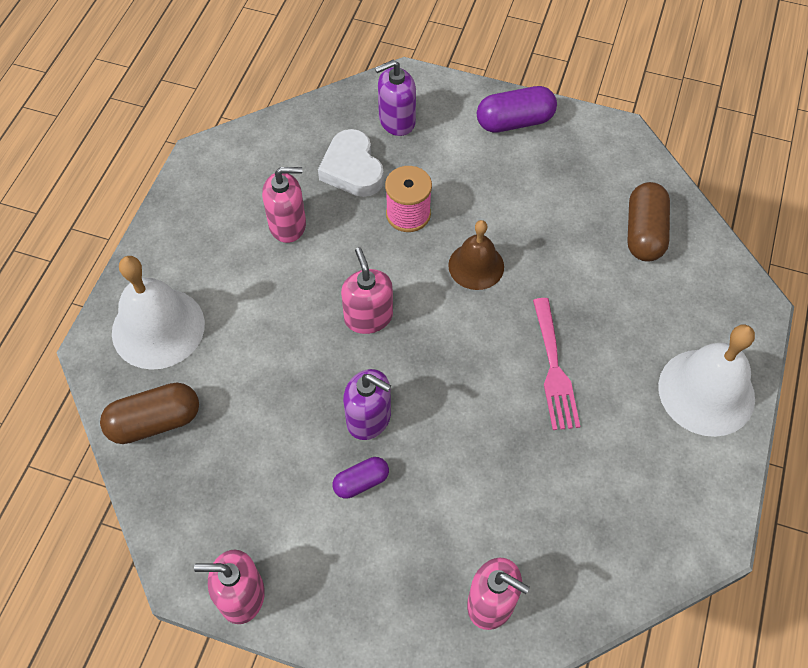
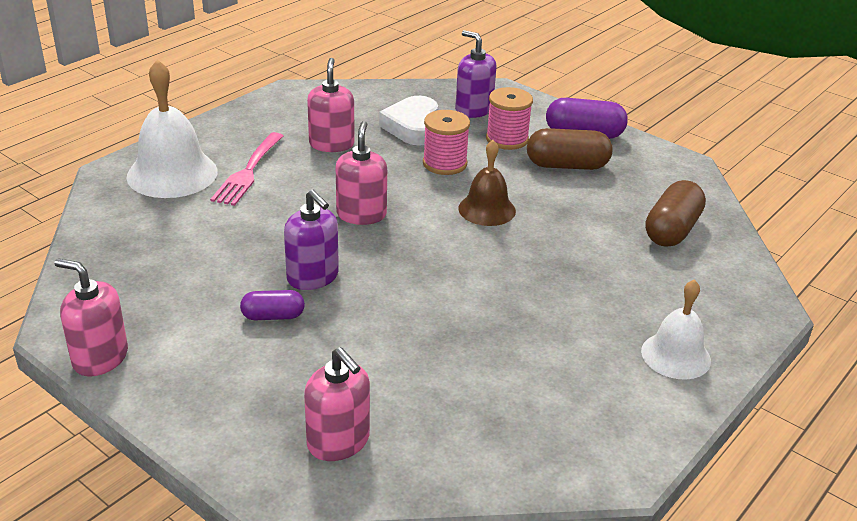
camera: 20 degrees right, 25 degrees down
brown capsule [100,383,199,444] -> brown capsule moved to [527,128,613,170]
pink soap dispenser [262,167,306,243] -> pink soap dispenser turned 105 degrees counterclockwise [307,58,355,152]
purple soap dispenser [375,60,416,136] -> purple soap dispenser turned 45 degrees clockwise [455,30,497,118]
pink fork [533,298,580,430] -> pink fork moved to [210,132,283,206]
white bell [658,325,755,437] -> white bell [641,279,711,379], size x0.63
none -> pink spool [486,87,533,150]

